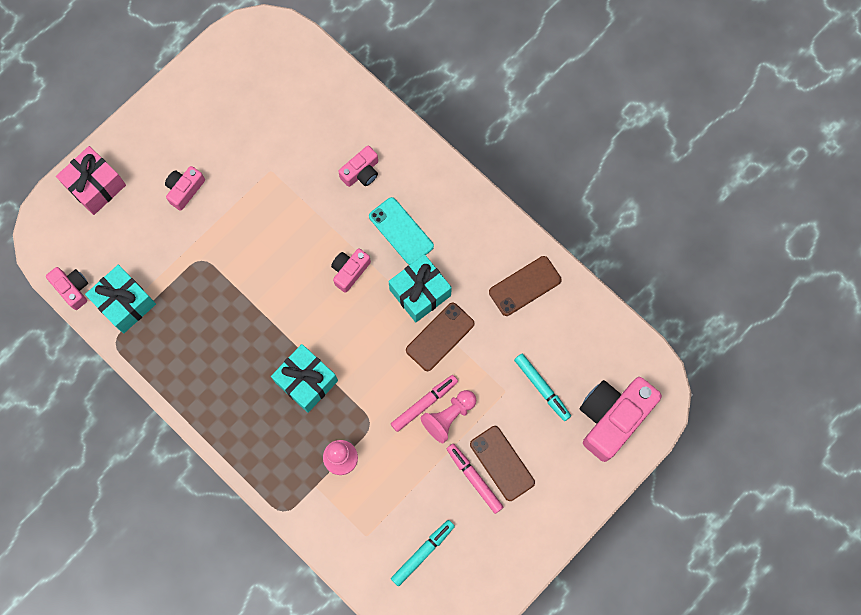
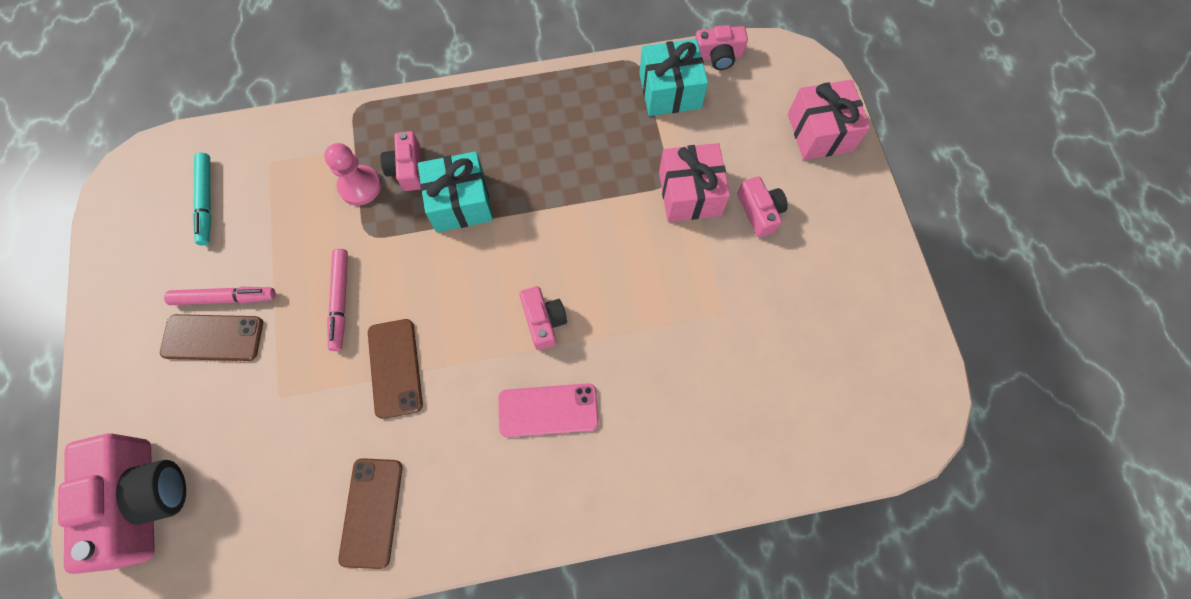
camera: 125 degrees right, 5 degrees down
pink camera [338,146,378,187] -> pink camera moved to [380,131,421,191]
turquoise phone [369,197,434,265] -> pink phone [498,383,599,437]
turquoise gift [388,254,452,322] -> none
pink pawn [420,390,476,443] -> none
turquoise marker [514,354,571,421] -> none
none -> pink gift [659,143,730,222]

